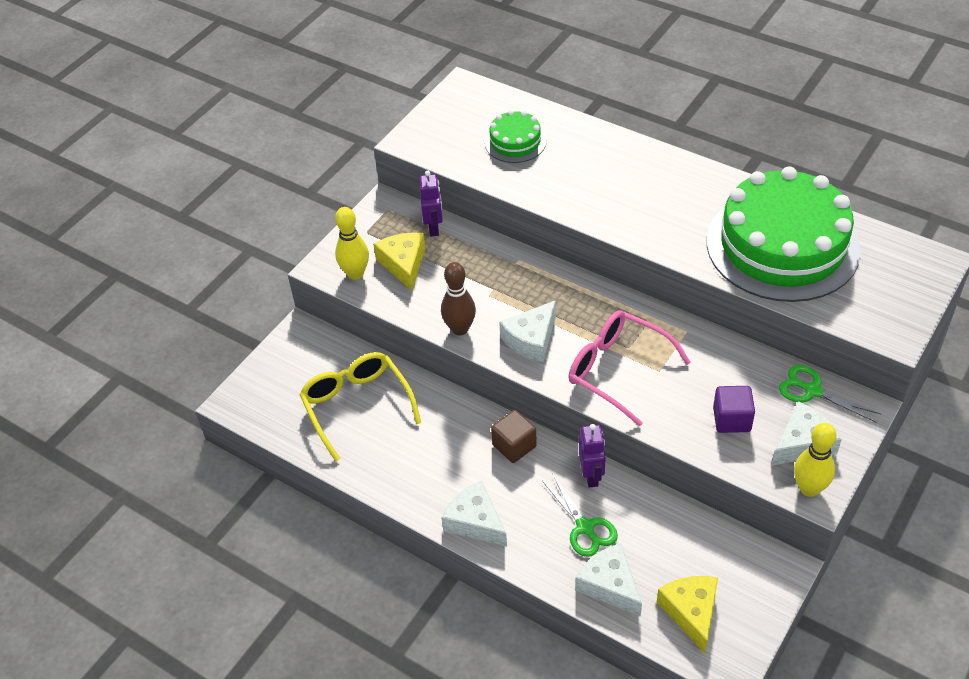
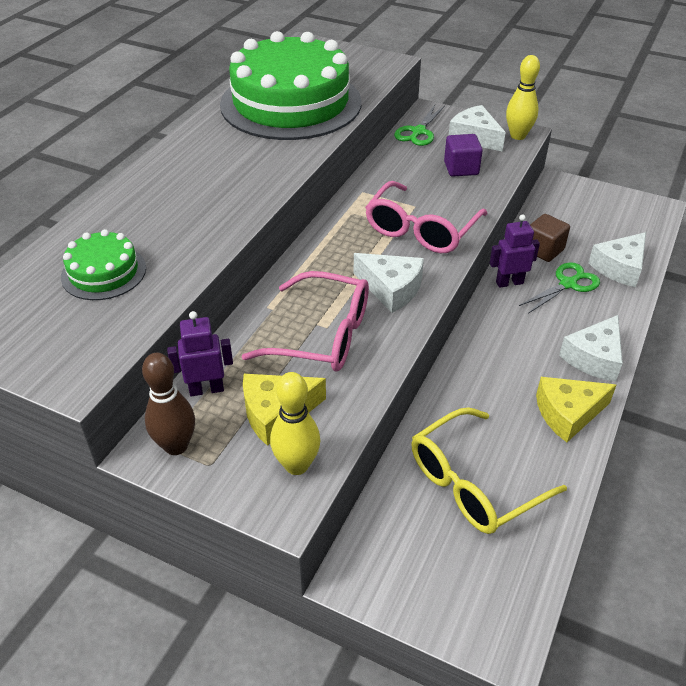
camera: 100 degrees left, 5 degrees down
brown bowling pin [441,262,476,336] -> brown bowling pin moved to [142,353,195,455]
brown cube [491,410,537,463] -> brown cube moved to [530,214,570,262]
yellow cheese [657,576,718,653] -> yellow cheese moved to [536,377,616,442]
none -> pink glasses [241,271,369,372]

